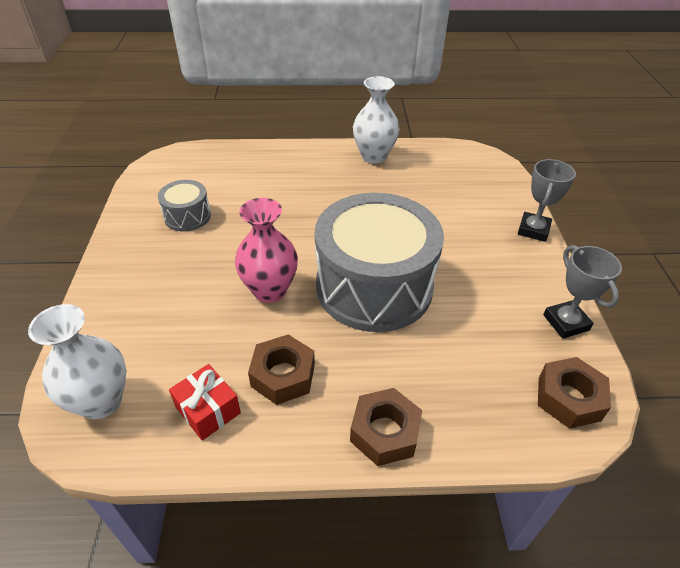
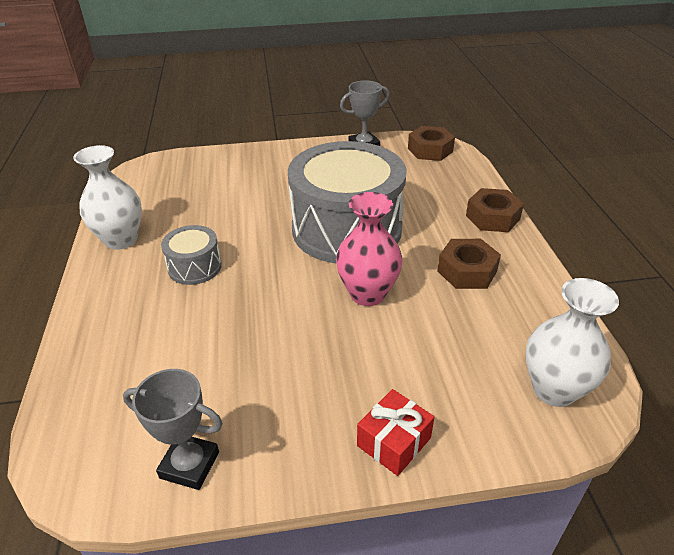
camera: 95 degrees left, 5 degrees down
grey drum [158,180,211,231] -> grey drum moved to [161,225,222,285]
red gift [169,364,241,441] -> red gift moved to [357,389,434,476]
grey trophy [518,159,576,242] -> grey trophy moved to [123,369,223,490]

